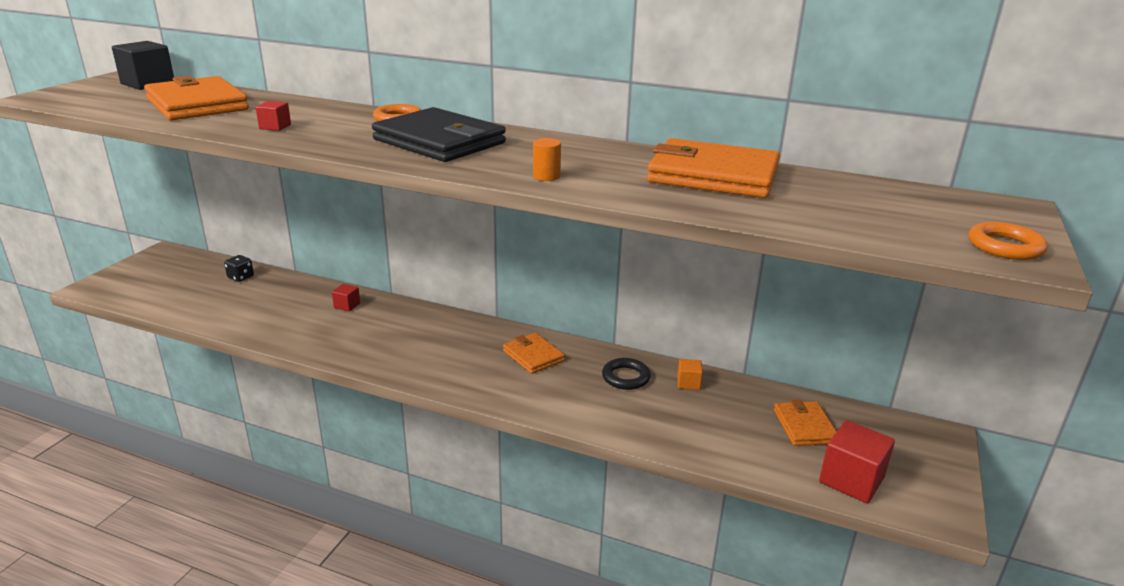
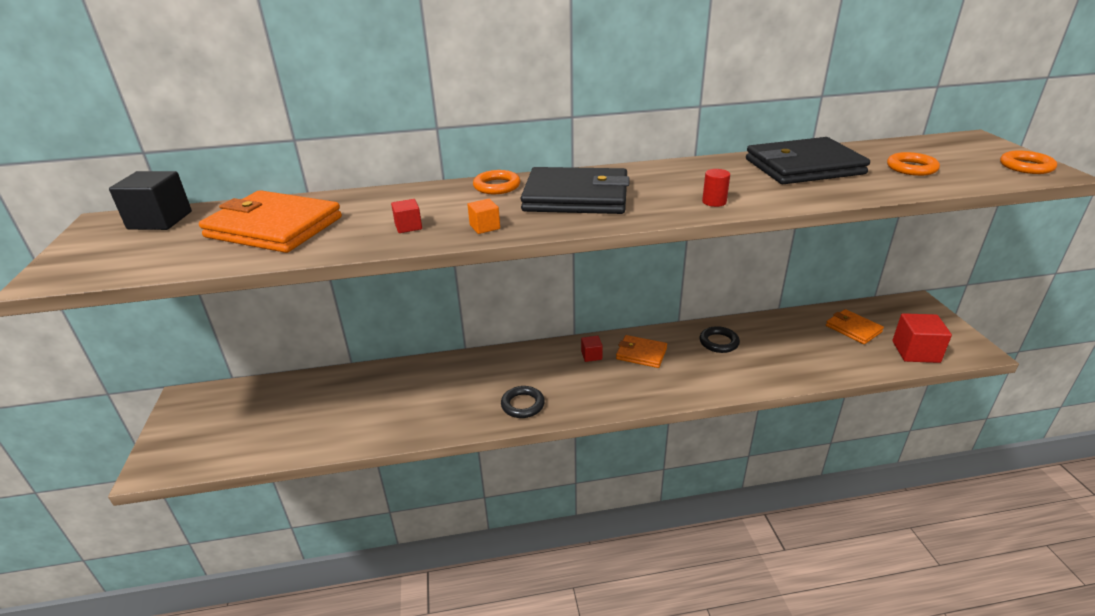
camera: 30 degrees left, 5 degrees up
black dice [224,255,254,282] -> none
red cube [332,284,360,311] -> red cube moved to [581,336,603,362]
orange cylinder [533,138,561,181] -> red cylinder [702,169,730,207]
orange wallet [647,138,780,198] -> black wallet [746,137,870,184]
orange cube [677,359,703,390] -> orange cube moved to [467,199,500,234]
none -> black ring [501,386,545,418]
none -> orange ring [887,152,940,176]

